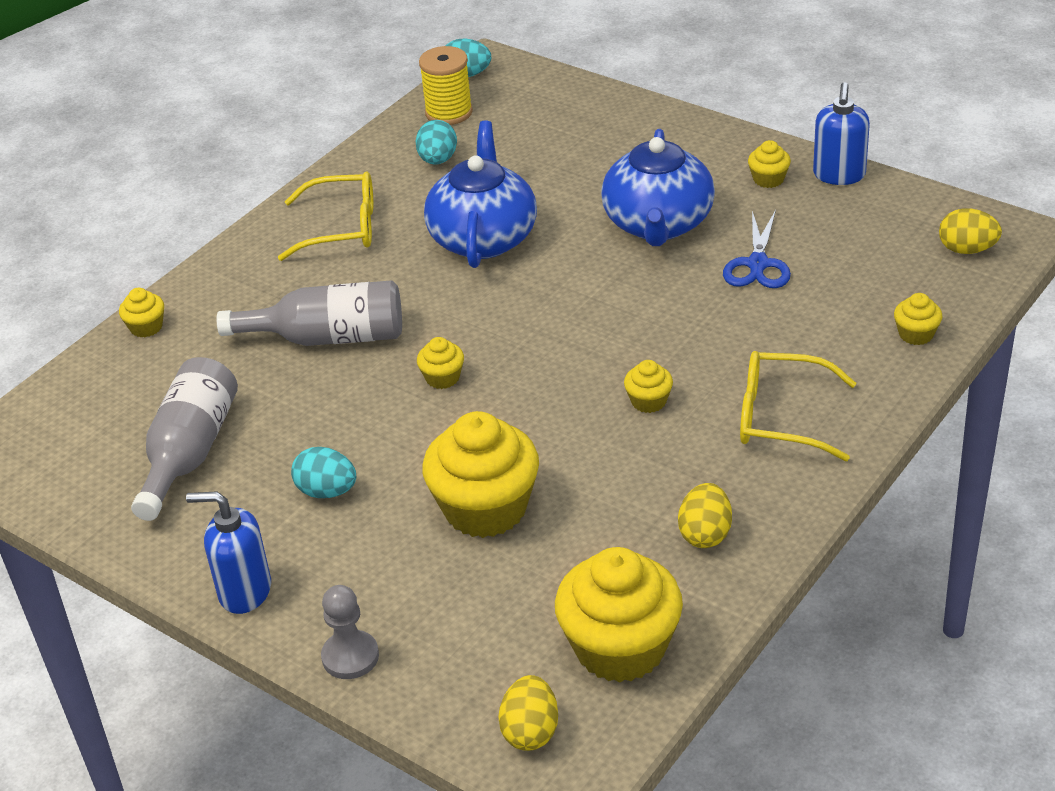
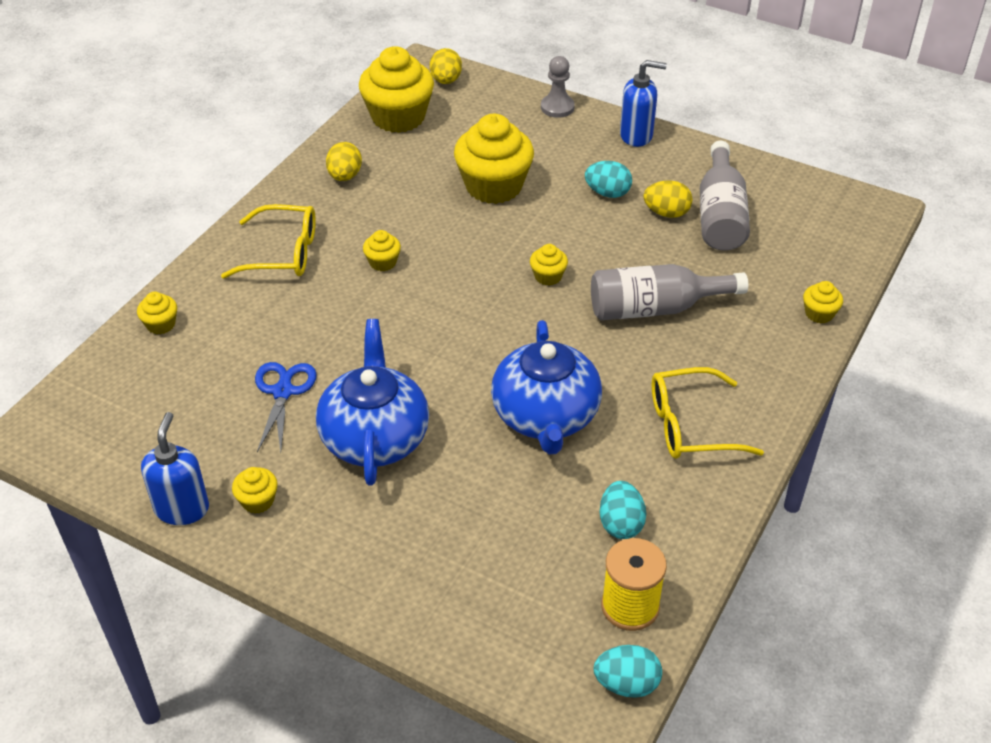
camera: 170 degrees right, 5 degrees up
yellow egg [939,208,1002,254] -> yellow egg moved to [644,181,693,218]

